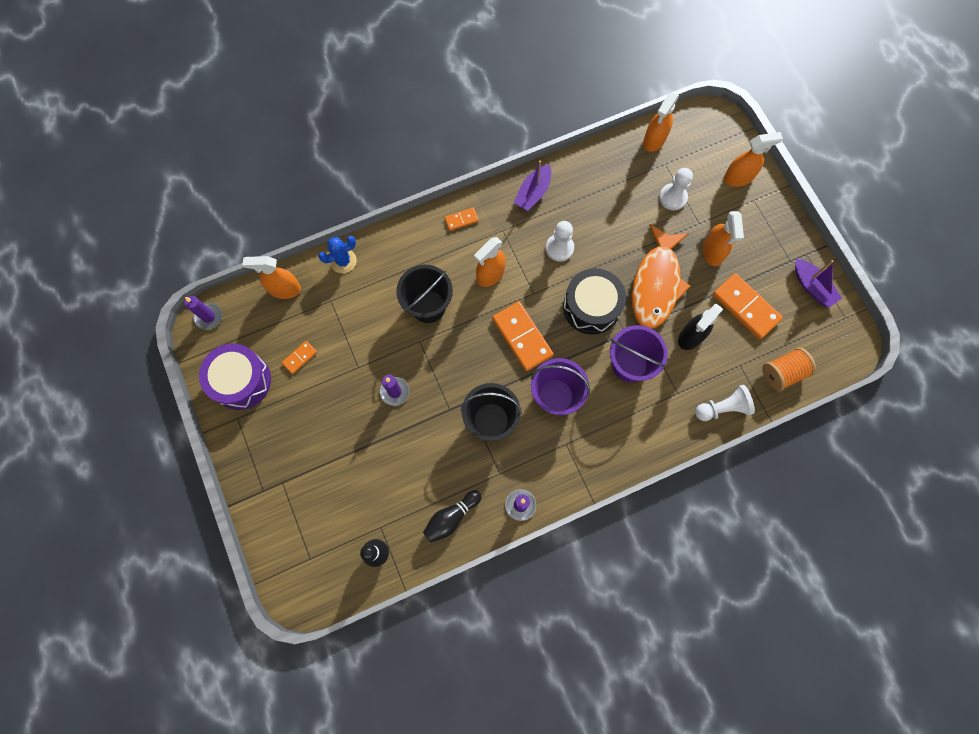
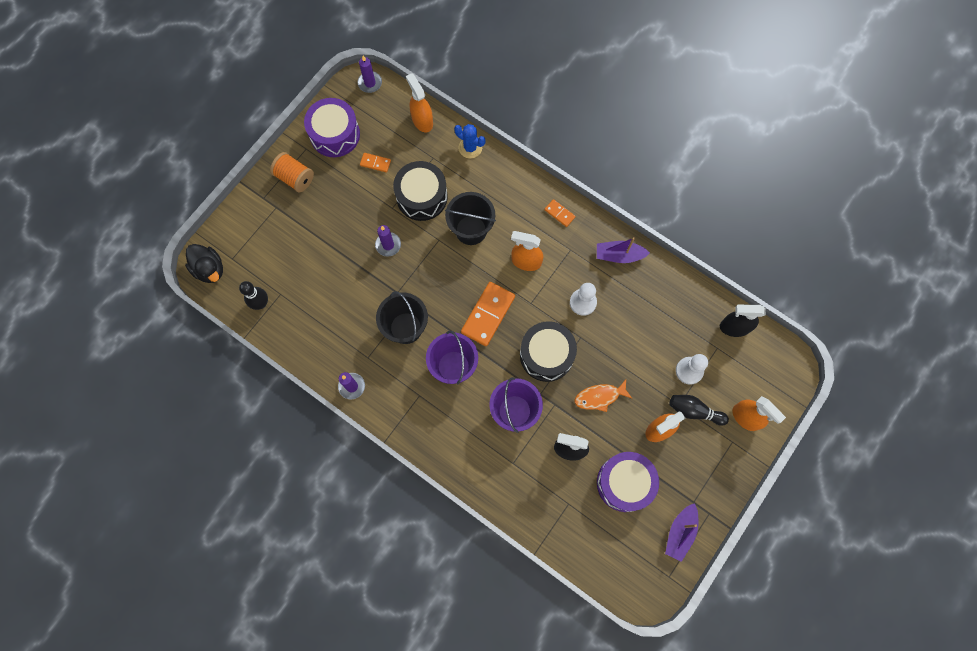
camera: 60 degrees right, 0 degrees up
black bowling pin [423,490,482,543] -> black bowling pin moved to [669,395,729,426]
orange fish [632,224,690,329] -> orange fish [575,380,632,412], size x0.53
orange spray bottle [643,92,679,152] -> black spray bottle [720,304,766,337]
white pawn [695,385,755,421] -> none
orange domino [713,273,783,339] -> purple drum [597,452,659,512]
orange spool [762,348,816,391] -> orange spool moved to [270,152,314,192]
none -> black duck [185,244,223,283]
none -> black drum [393,161,448,221]

